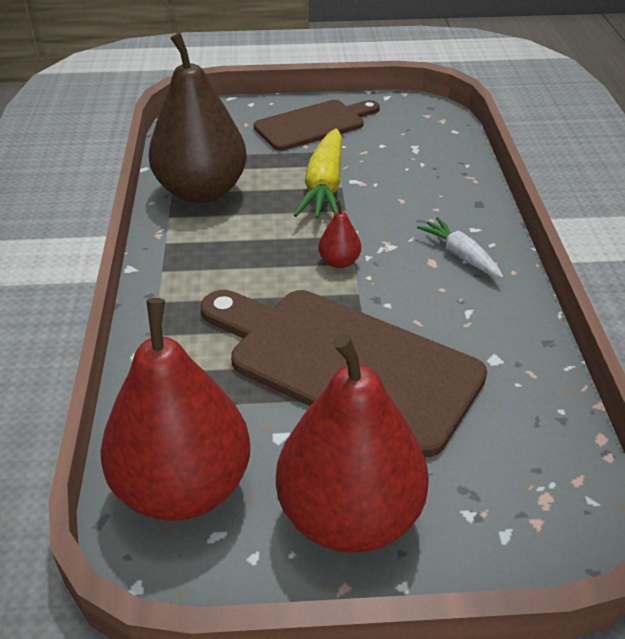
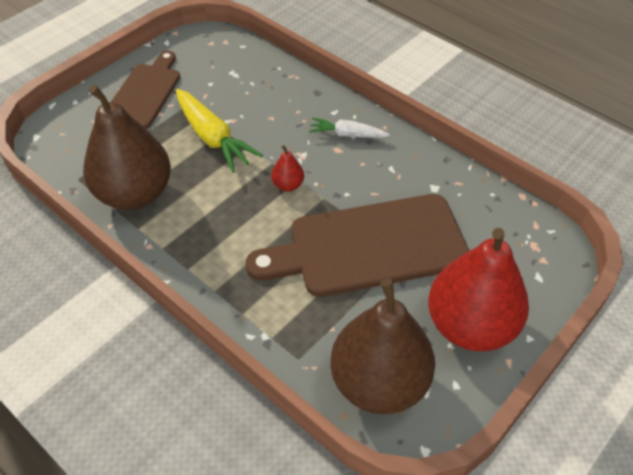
camera: 45 degrees left, 10 degrees up
red pear [100,298,250,521] -> brown pear [330,279,435,414]

